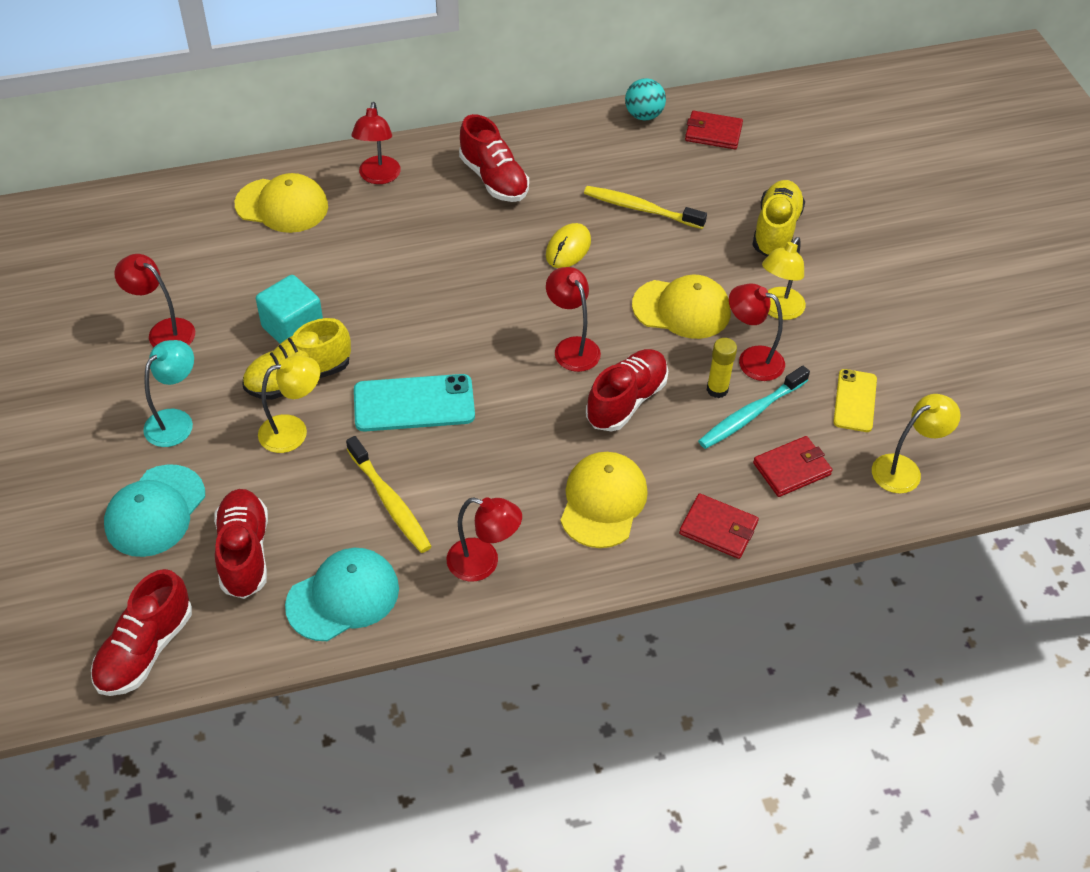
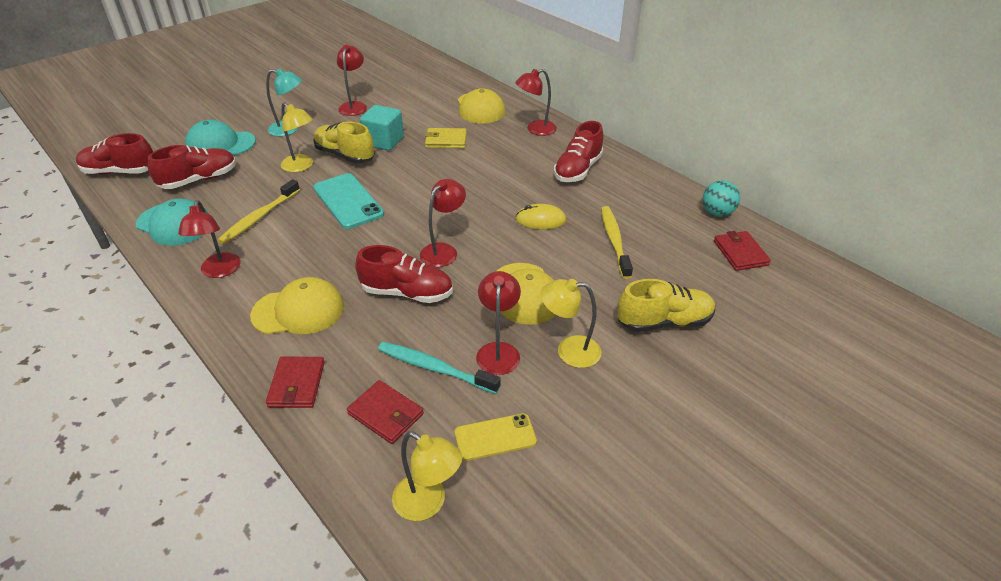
camera: 65 degrees right, 10 degrees down
yellow glue stick [707,338,737,398] -> none
none -> yellow wallet [425,128,467,148]

